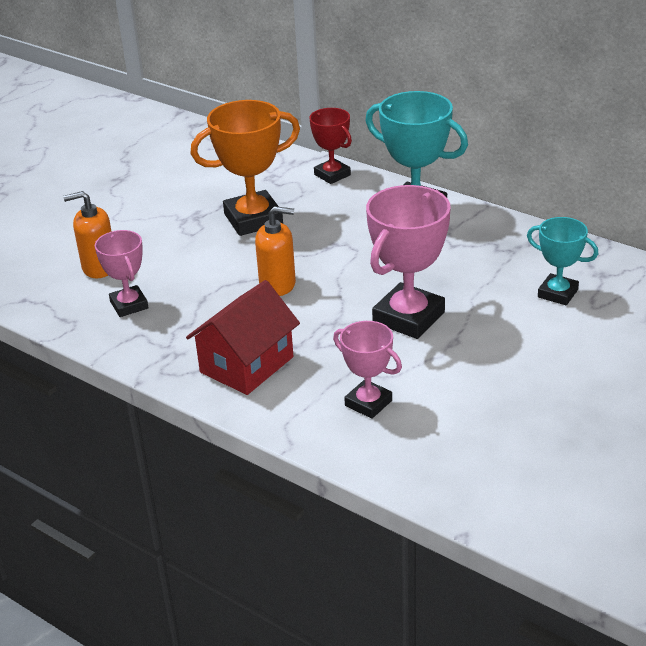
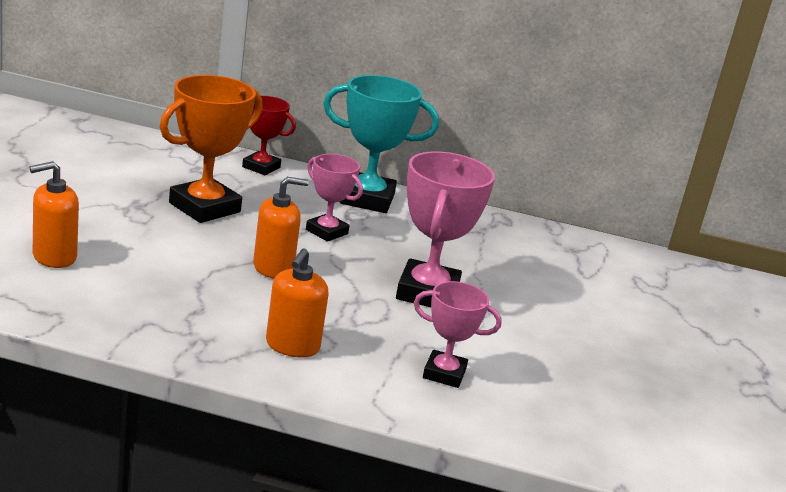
camera: 30 degrees left, 10 degrees down
pink trophy [95,230,148,317] -> pink trophy moved to [306,154,363,242]
red house [186,280,300,395] -> orange soap dispenser [266,248,329,358]
turquoise trophy [527,217,598,305] -> none

